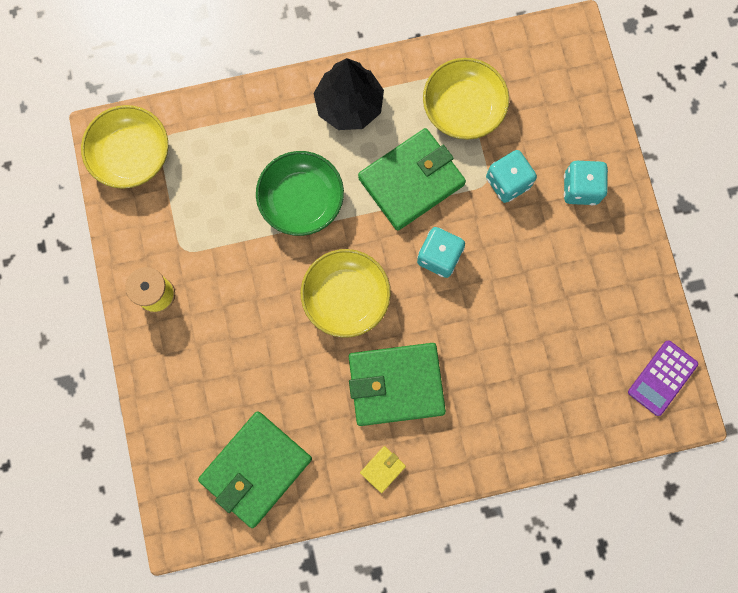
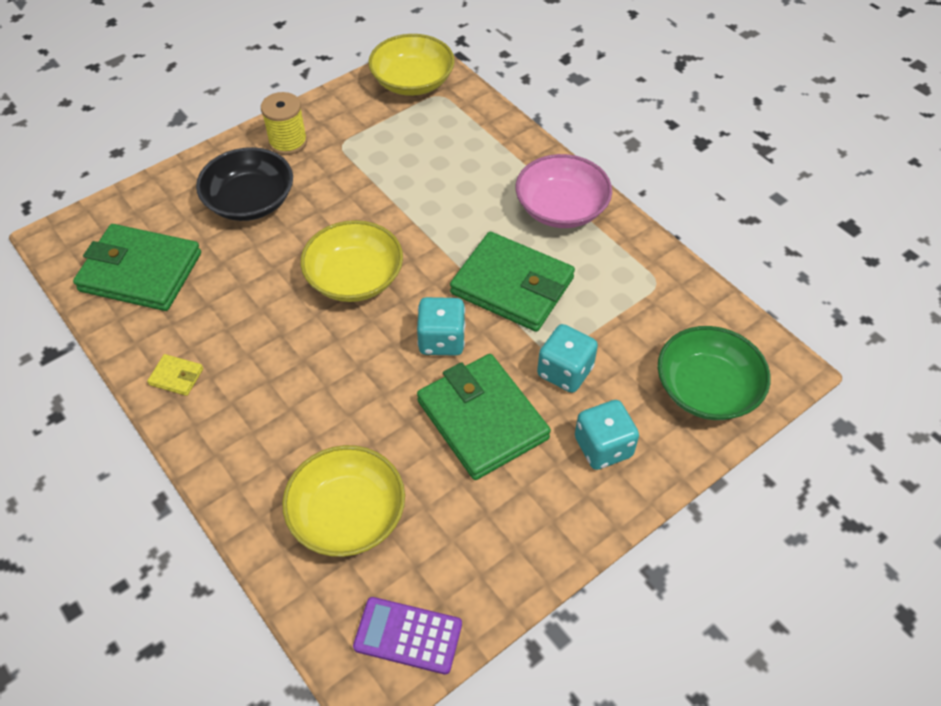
camera: 65 degrees right, 25 degrees down
green bowl [256,151,344,236] -> green bowl moved to [657,326,771,420]
black tree [313,58,384,130] -> pink bowl [516,154,612,228]
green wallet [349,343,446,426] -> green wallet moved to [417,354,551,480]
yellow bowl [423,58,509,140] -> yellow bowl moved to [282,445,405,557]
none -> black bowl [196,147,293,221]

